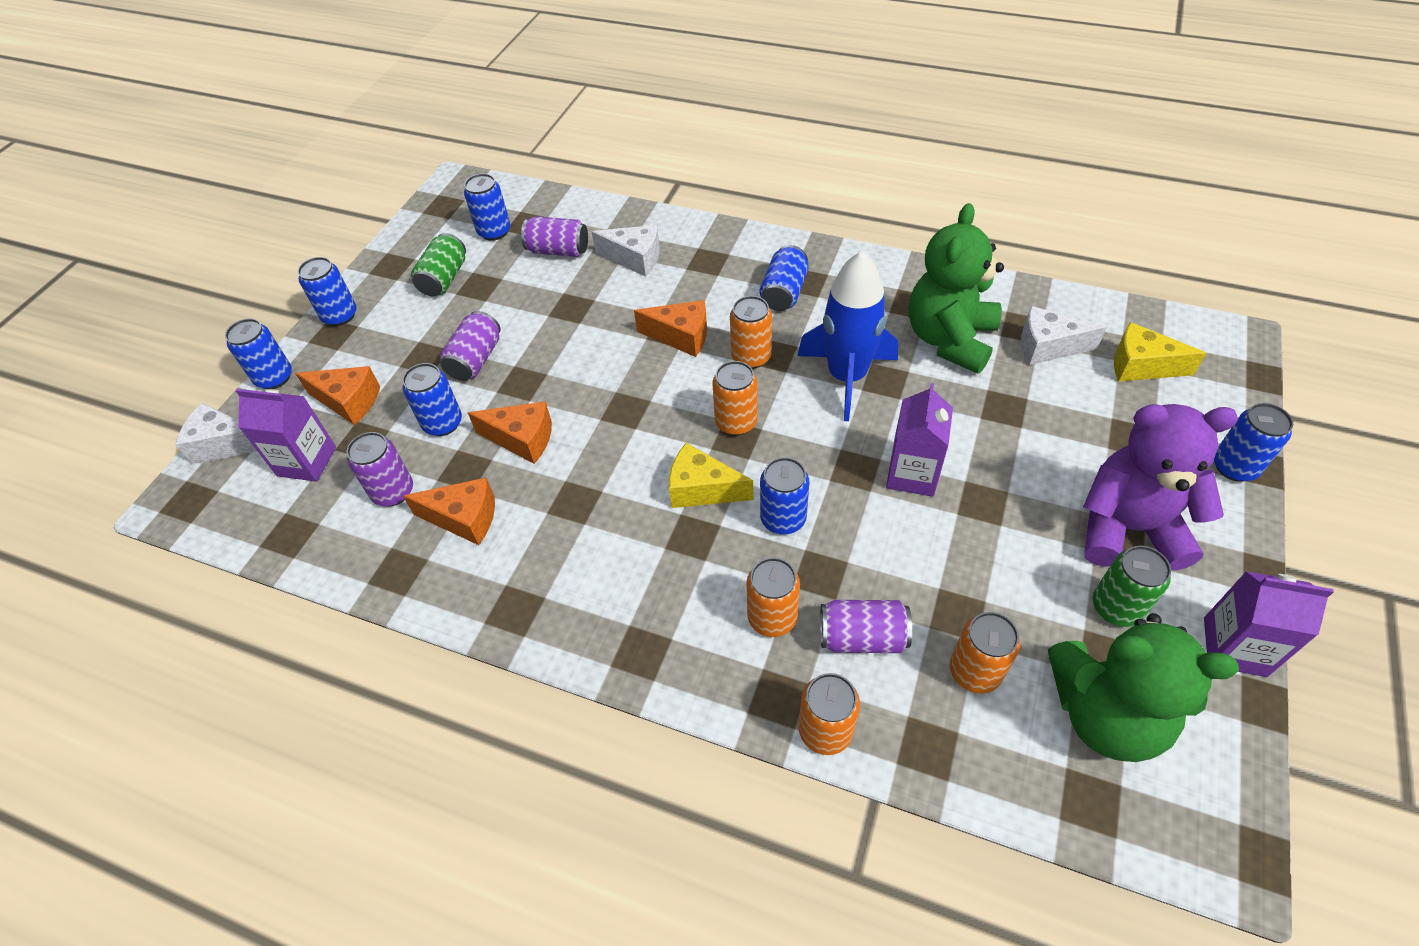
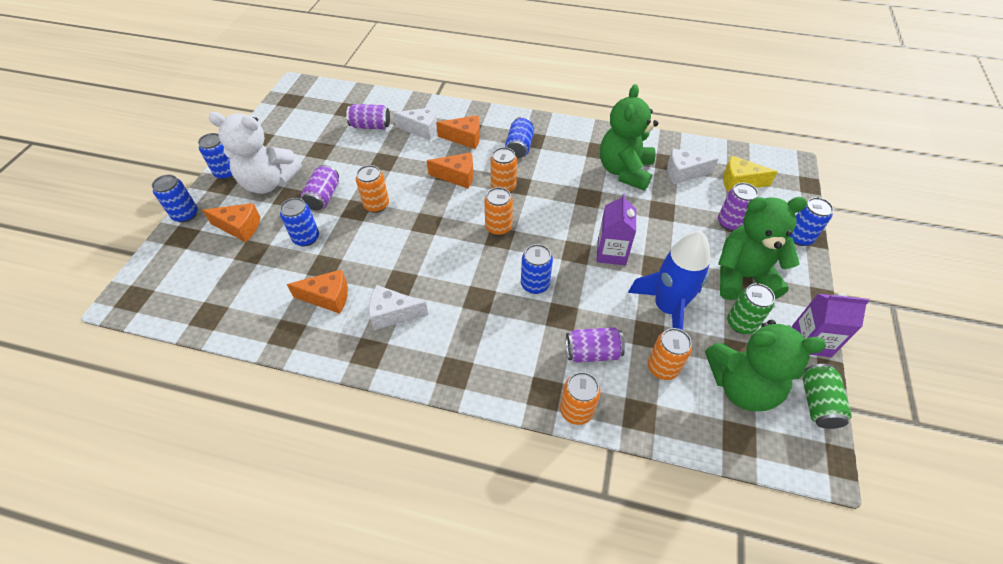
camera: 10 degrees left, 0 degrees up
white cheese [175,403,257,464] -> white cheese moved to [369,285,428,330]
purple carton [235,389,336,482] -> none
purple can [347,432,413,506] -> purple can moved to [718,183,758,231]
green can [411,233,466,296] -> green can moved to [803,364,852,429]
blue can [464,173,510,241] -> none
orange cheese [468,401,552,464] -> orange cheese moved to [436,115,480,149]
yellow cheese [669,443,753,508] -> none
orange can [747,557,800,637] -> orange can moved to [356,165,389,213]
blue rocket [798,251,898,421] -> blue rocket moved to [628,231,711,330]
purple teddy bear [1083,404,1238,571] -> green teddy bear [718,197,807,300]
none -> white teddy bear [209,112,302,194]

